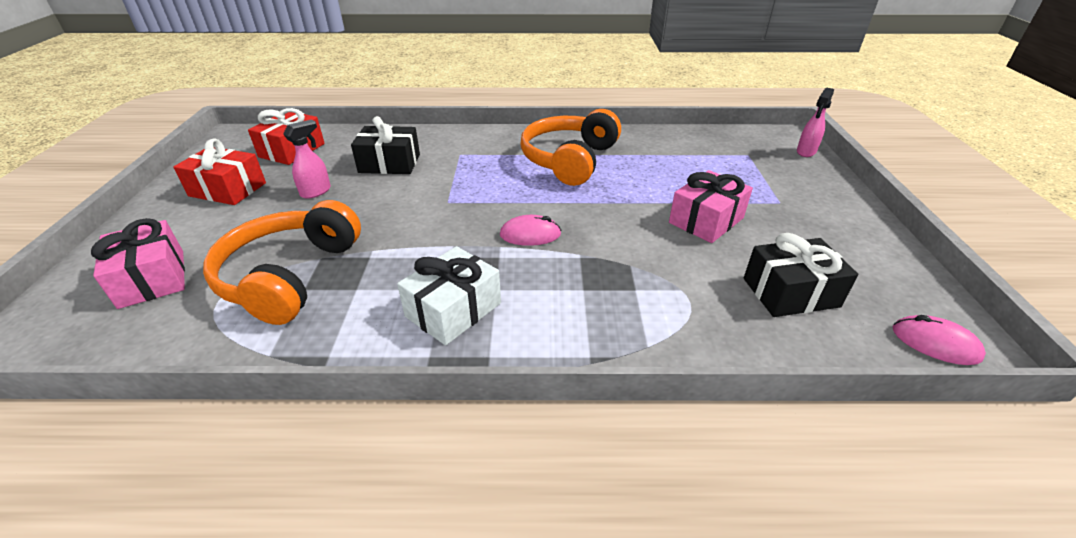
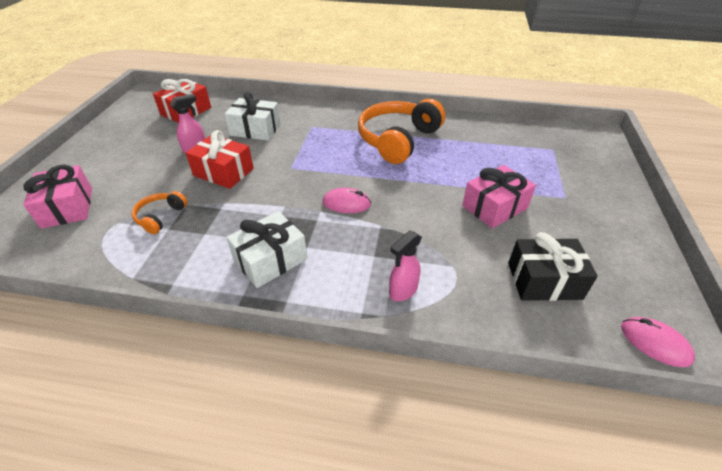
camera: 10 degrees right, 5 degrees up
red gift [173,138,266,205] -> red gift moved to [186,130,254,189]
orange headphones [203,200,361,325] -> orange headphones [132,191,187,234], size x0.47
black gift [351,116,420,174] -> white gift [225,92,281,141]
pink spray bottle [797,88,834,157] -> pink spray bottle moved to [389,230,422,301]

